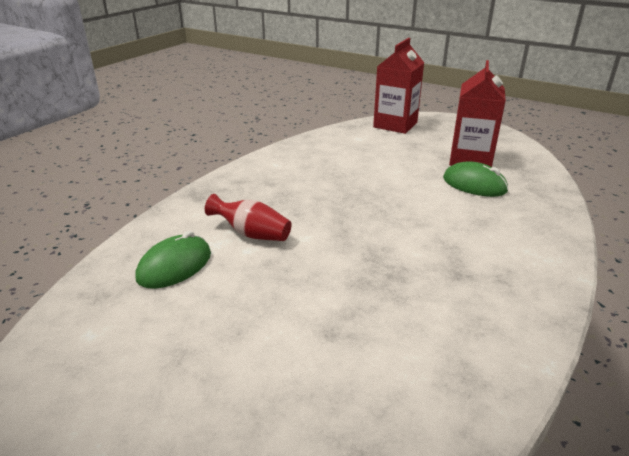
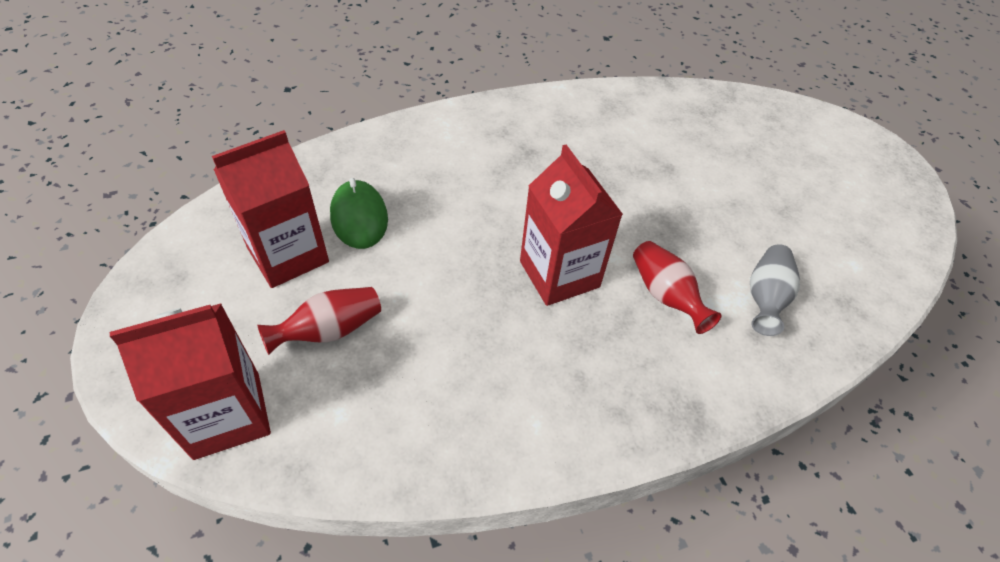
camera: 145 degrees left, 20 degrees up
green mouse [135,231,211,289] -> grey vase [750,244,800,336]
none -> red vase [257,287,381,355]
none -> red carton [520,145,623,306]

